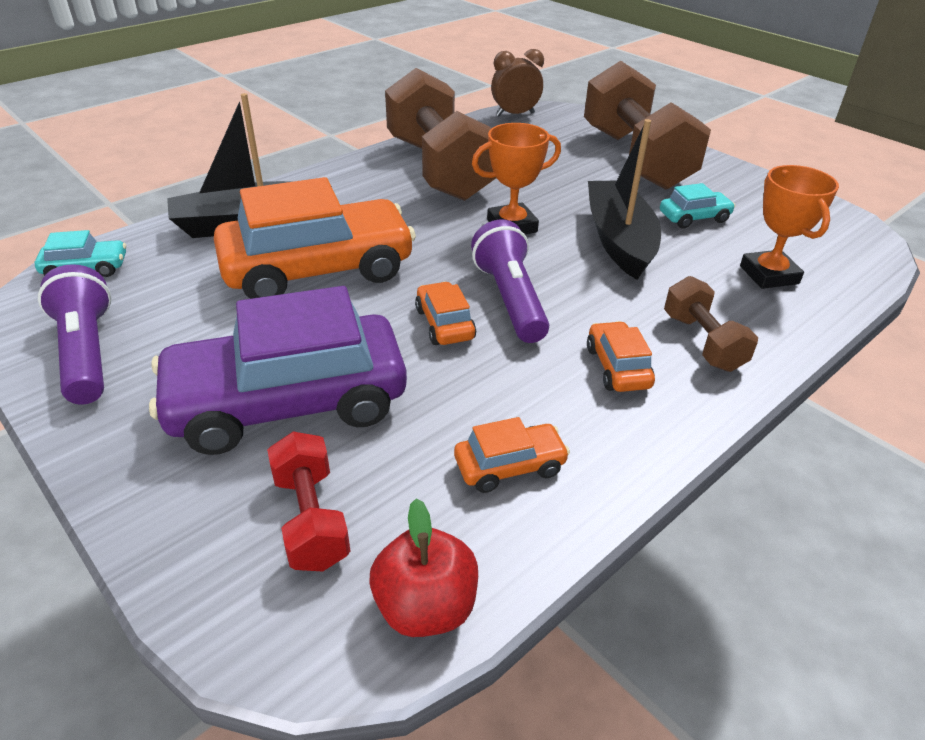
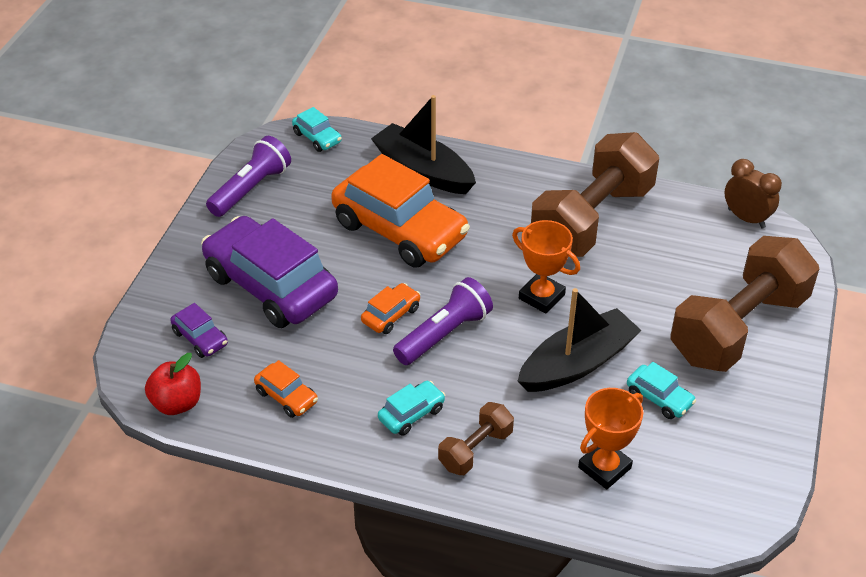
camera: 60 degrees right, 5 degrees up
red dumbbell [267,432,350,572] -> purple car [170,303,228,358]
orange car [587,321,655,392] -> turquoise car [378,381,445,436]

